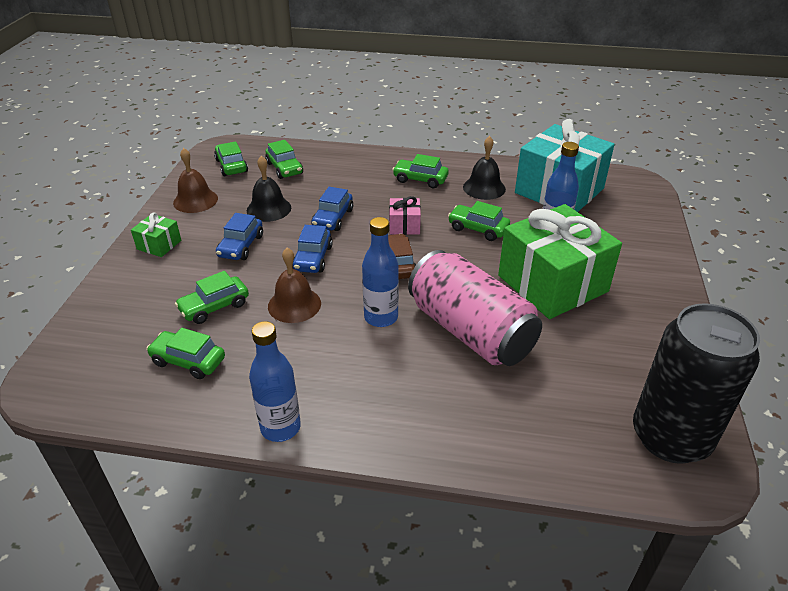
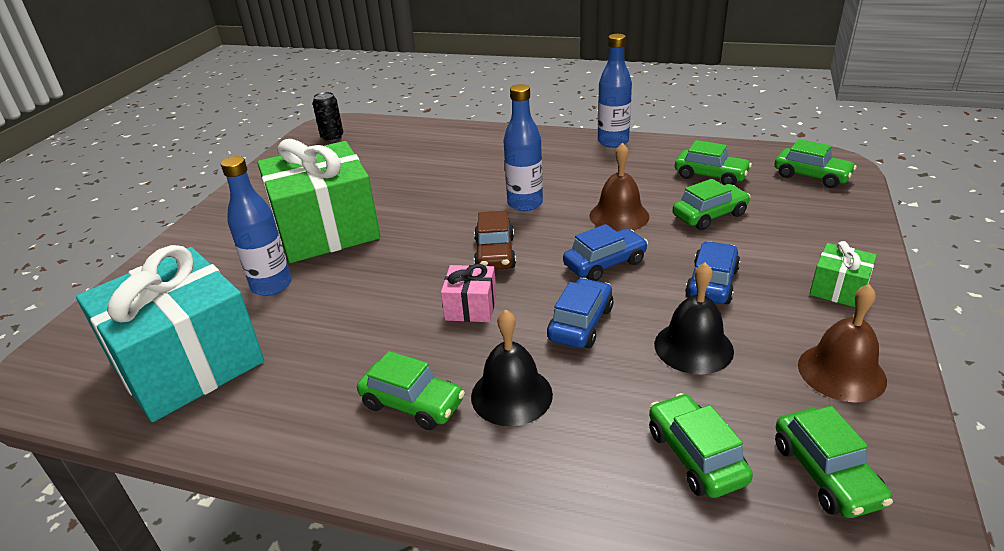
camera: 170 degrees left, 5 degrees down
blue car [292,225,333,273] -> blue car turned 45 degrees clockwise [563,224,648,281]
pink can [408,250,542,366] -> none
green car [448,201,510,241] -> green car moved to [775,139,857,188]
black bell [463,136,506,200] -> black bell moved to [471,309,553,426]
black can [633,303,760,464] -> black can [313,92,343,142], size x0.41

